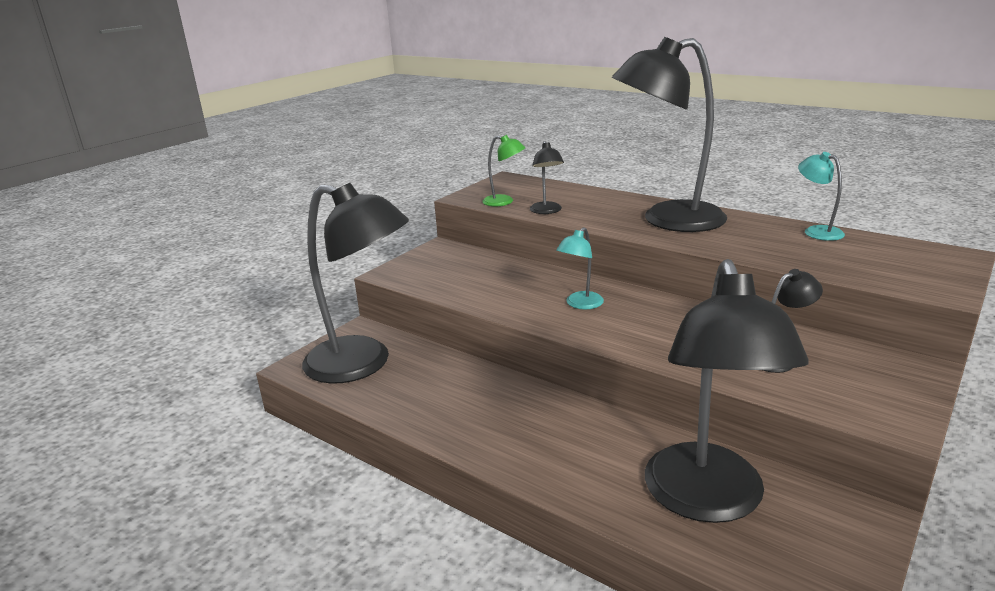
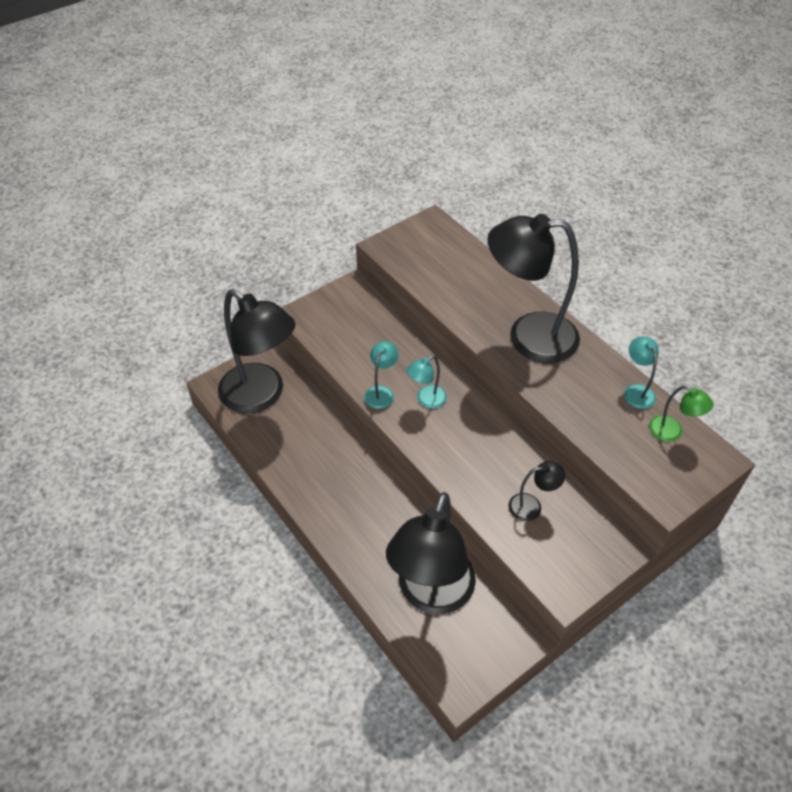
camera: 15 degrees right, 25 degrees up
green lamp [482,135,526,207] -> green lamp moved to [649,385,713,442]
black lamp [530,141,564,214] -> none
none -> turquoise lamp [364,341,398,409]

